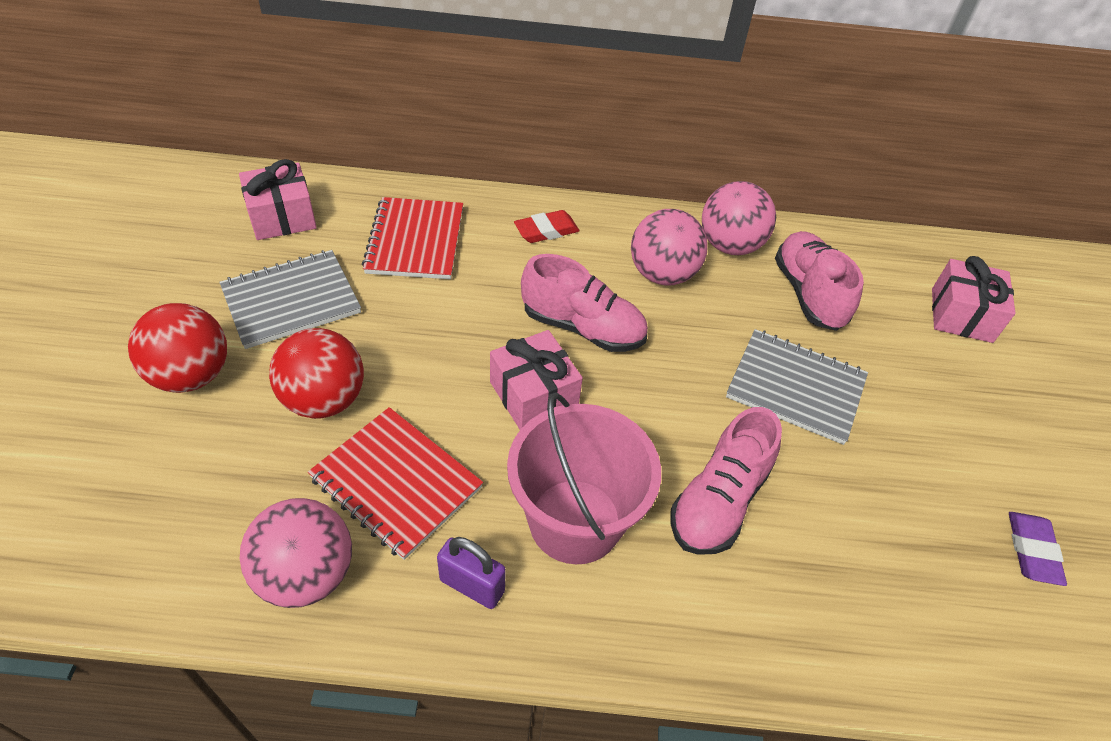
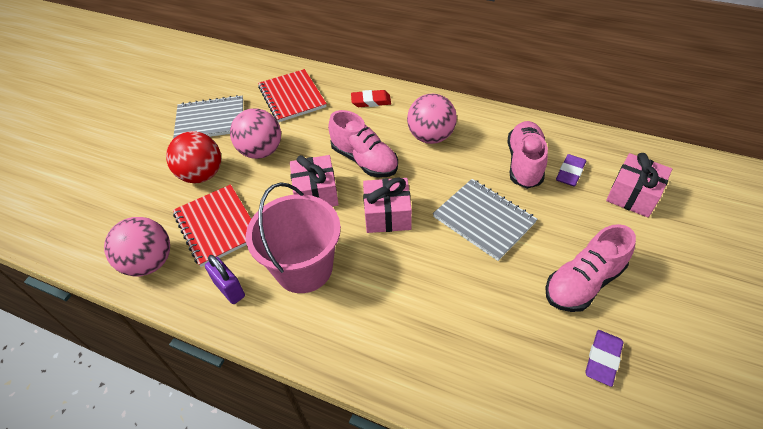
camera: 25 degrees right, 0 degrees up
red ball [128,303,227,393] -> none
pink gift [239,159,317,240] -> pink gift moved to [363,177,412,233]
red notebook [362,197,463,279] -> red notebook turned 45 degrees counterclockwise [258,69,327,122]
pink shoe [670,407,782,555] -> pink shoe moved to [545,224,636,312]
pink ball [702,181,776,255] -> pink ball moved to [230,108,281,159]
none -> purple eraser [556,154,586,186]

